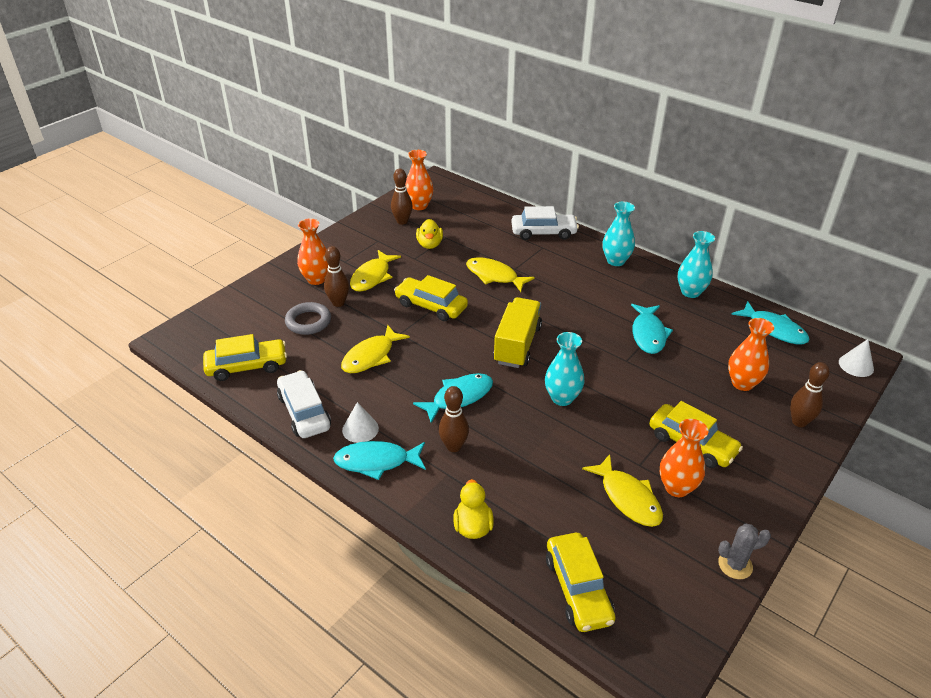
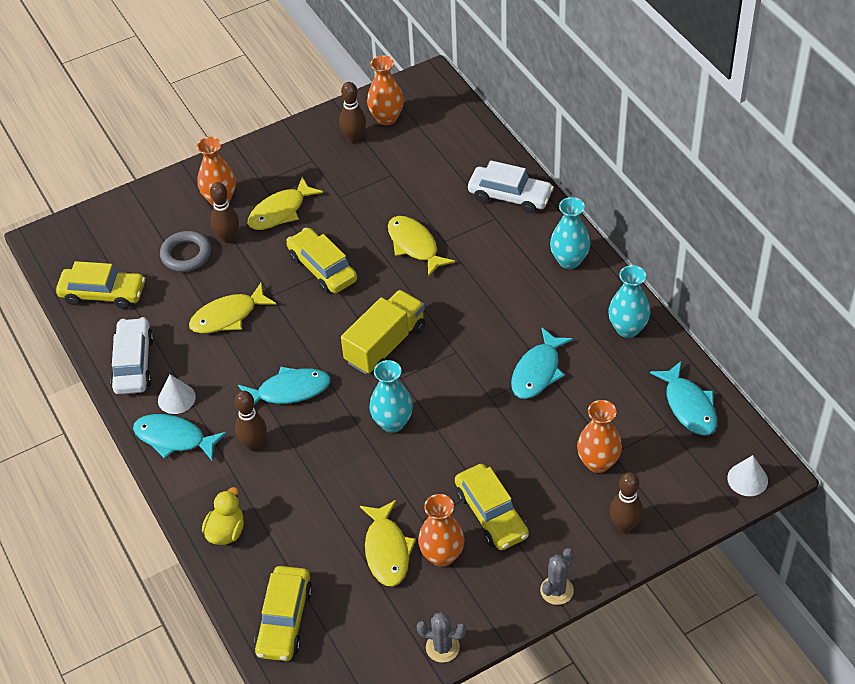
camera: 25 degrees right, 10 degrees up
yellow duck [416,219,443,249] -> none
none -> grey cactus [540,548,574,605]

